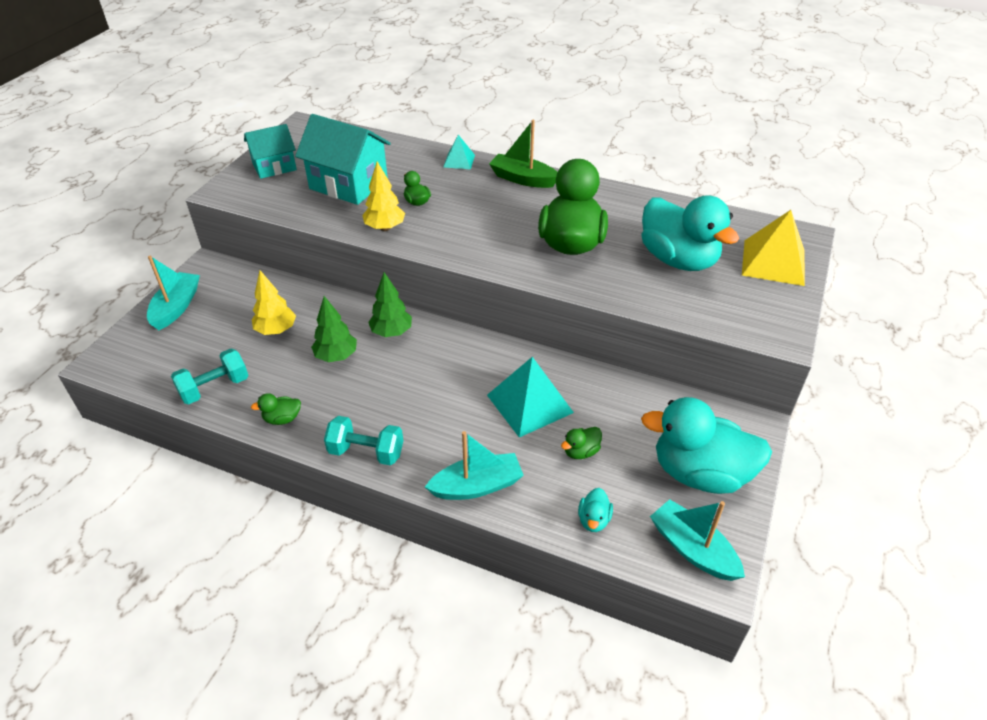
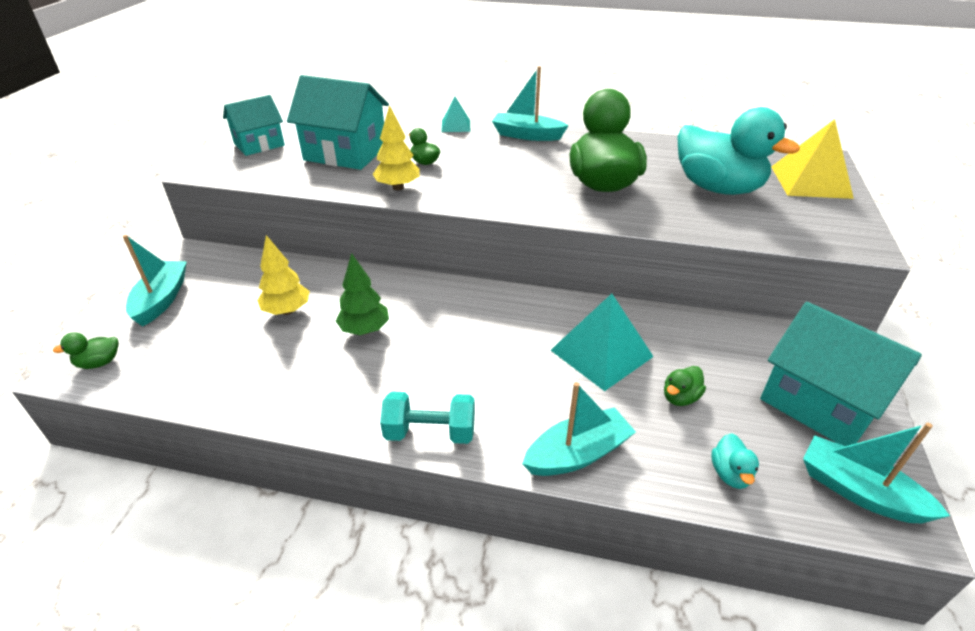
camera: 10 degrees left, 5 degrees down
turquoise dumbbell [171,349,248,404] -> none
green duck [251,393,301,425] -> green duck moved to [53,332,119,369]
green tree [368,272,412,337] -> none
green boat [489,120,558,188] -> turquoise boat [492,66,569,141]
turquoise duck [641,397,772,494] -> turquoise house [760,302,922,446]

